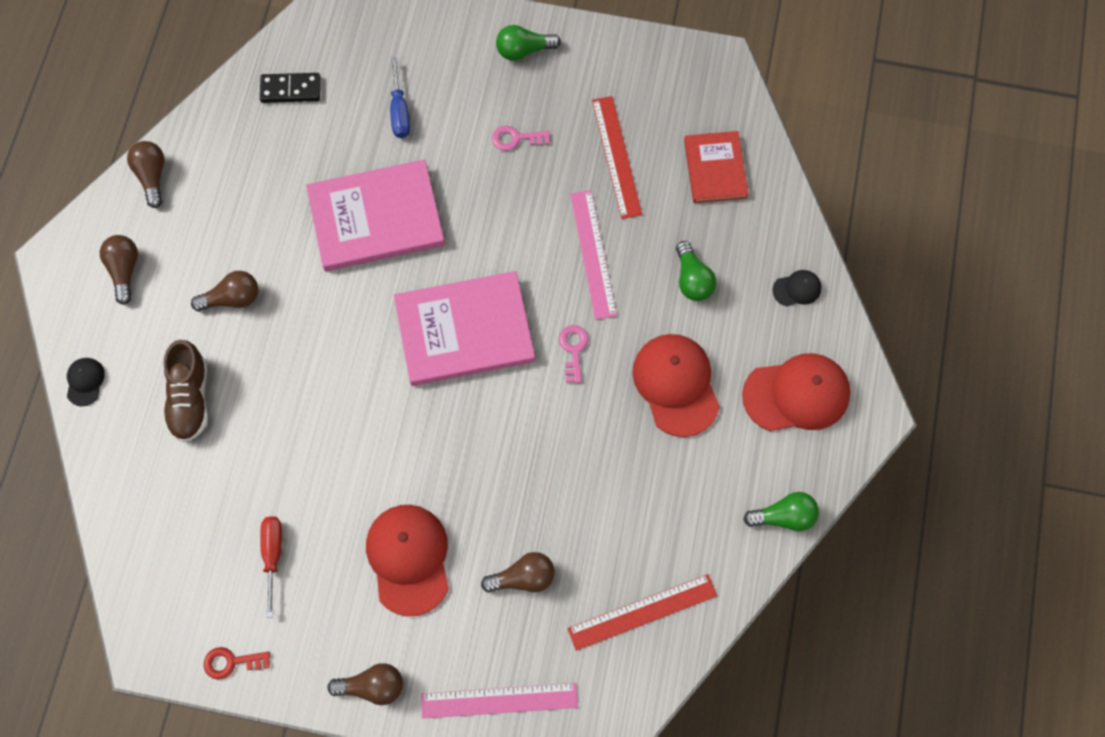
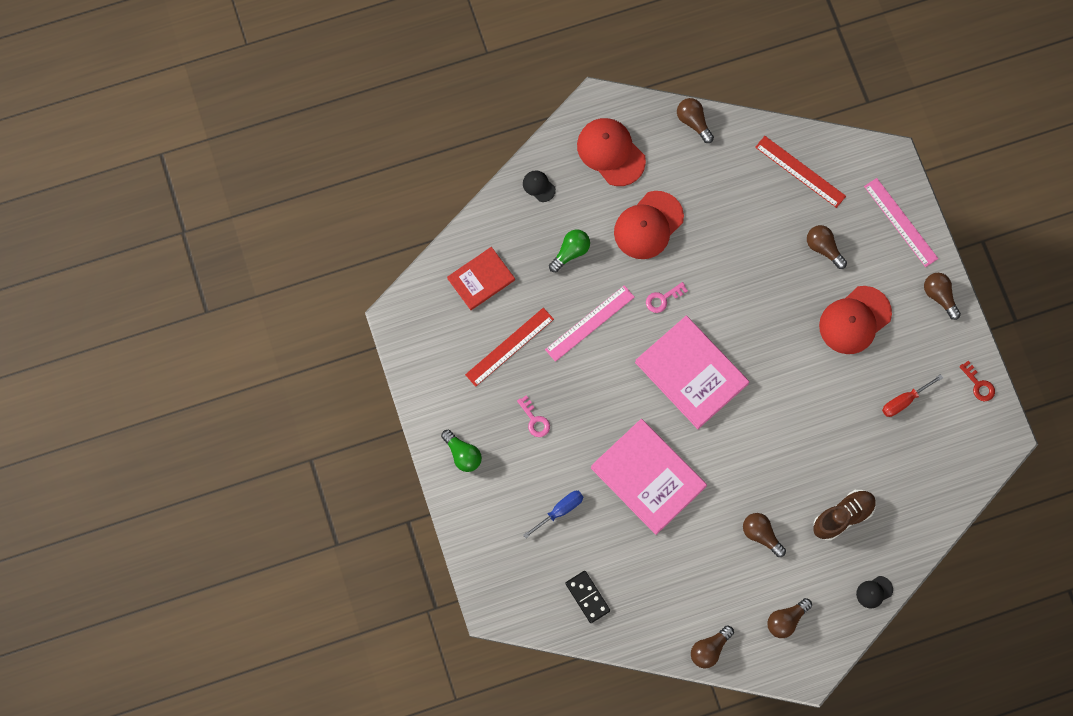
camera: 120 degrees left, 5 degrees up
green light bulb [743,492,819,531] -> brown light bulb [677,98,714,143]

